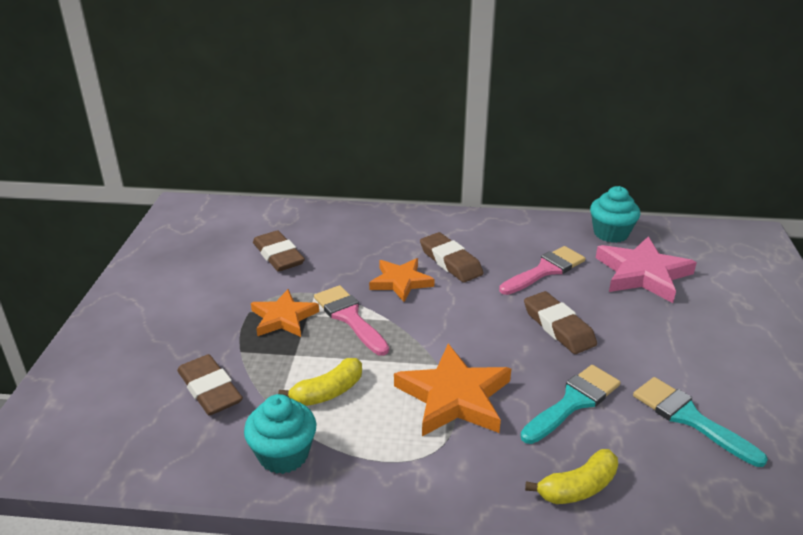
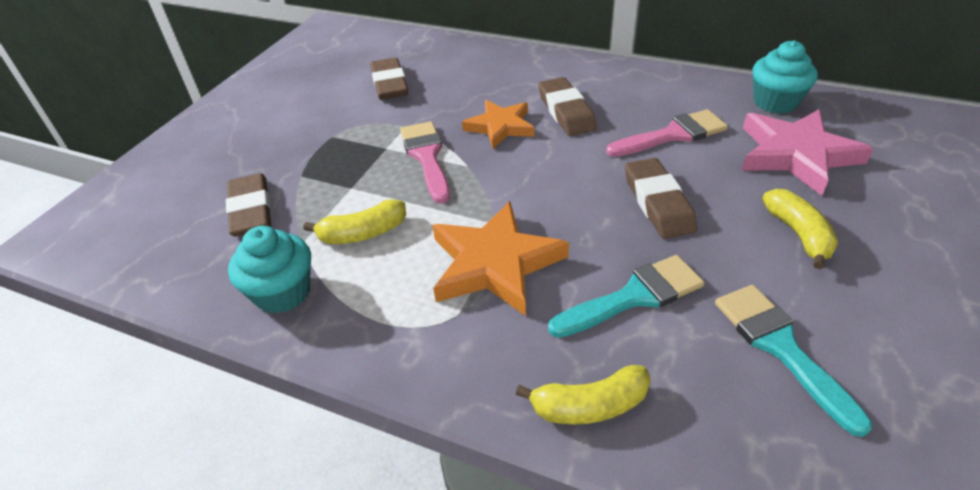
camera: 20 degrees right, 10 degrees up
orange star [251,289,319,337] -> none
none -> yellow banana [762,189,838,269]

